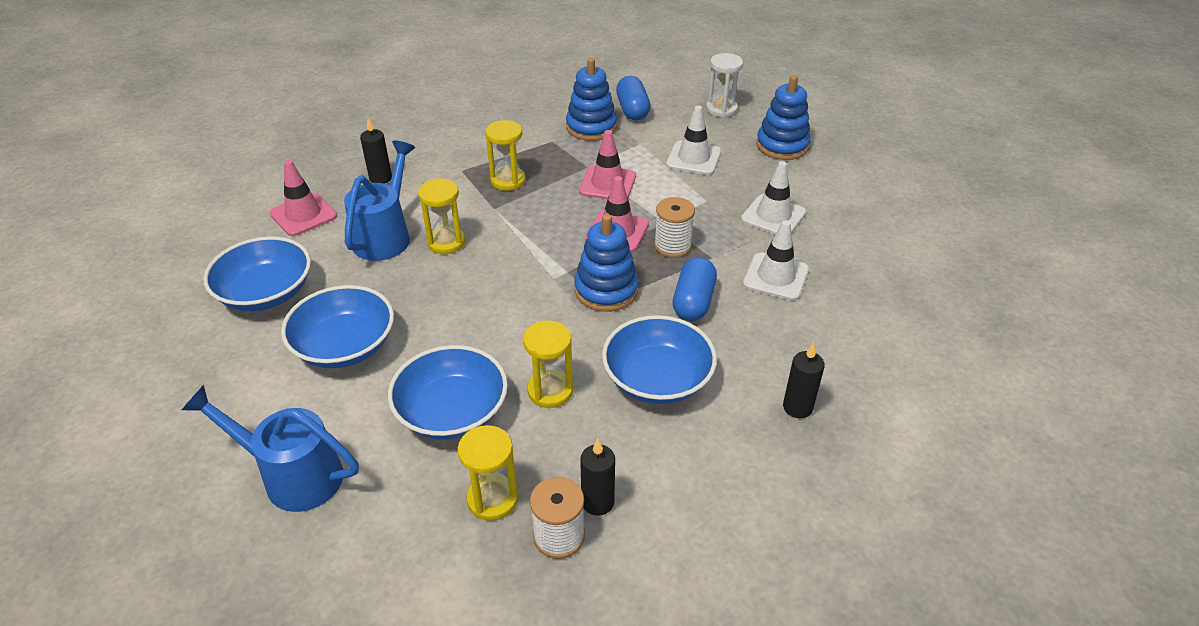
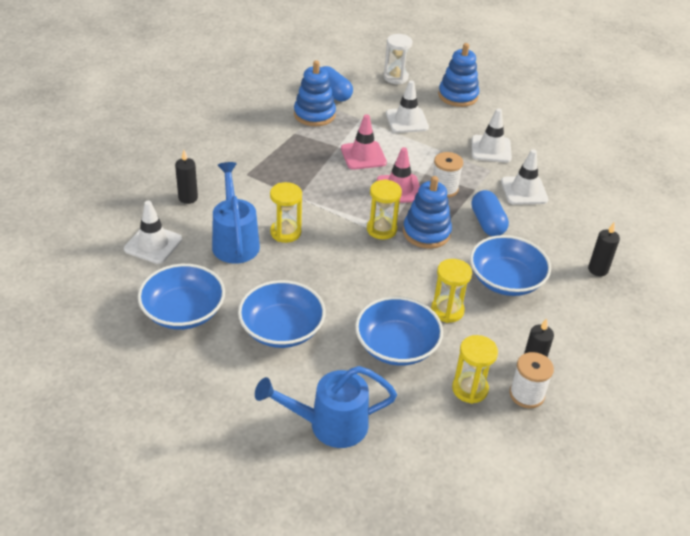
camera: 30 degrees left, 0 degrees up
pink traffic cone [270,160,337,236] -> white traffic cone [124,201,182,264]
yellow hourglass [485,120,526,191] -> yellow hourglass moved to [367,179,402,240]

